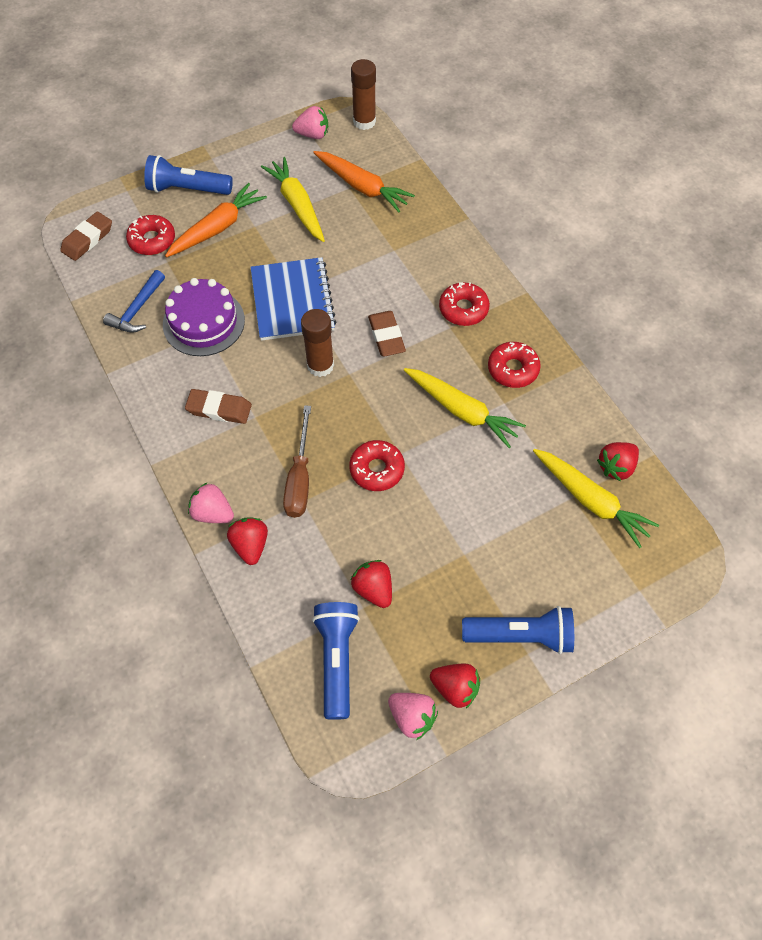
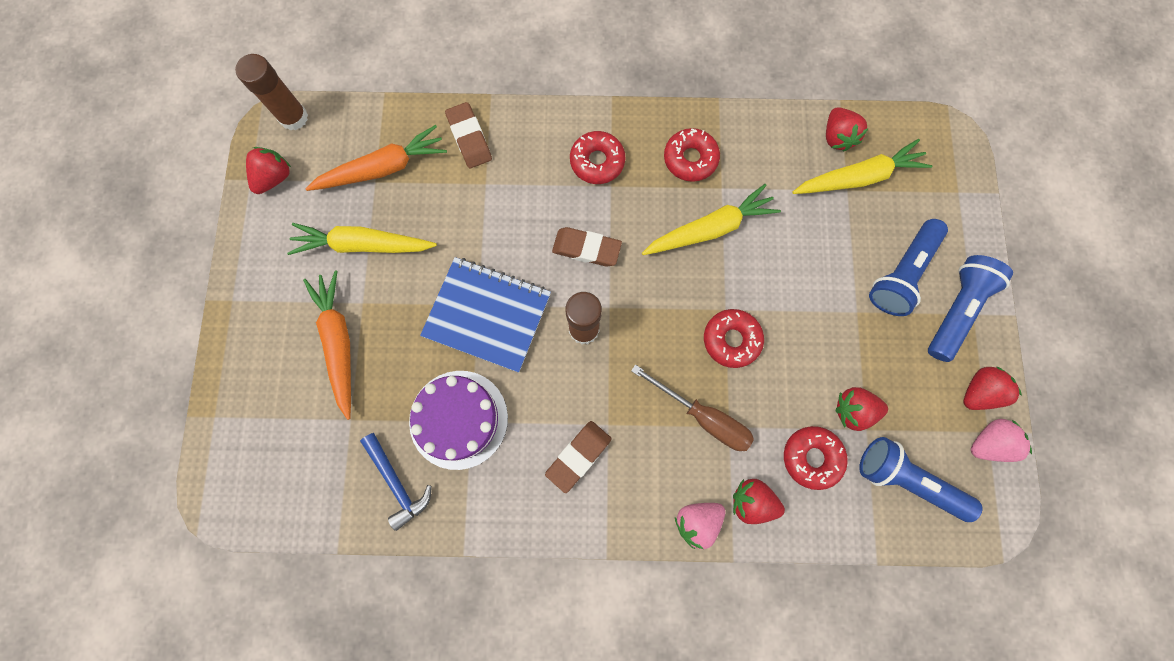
camera: 60 degrees left, 15 degrees up
brown eraser [60,212,112,261] -> brown eraser moved to [445,102,492,168]
red donut [126,215,175,255] -> red donut moved to [784,426,848,490]
blue flashlight [144,155,233,195] -> blue flashlight moved to [869,219,948,316]
pink strawberry [292,106,328,139] -> red strawberry [246,147,291,194]

